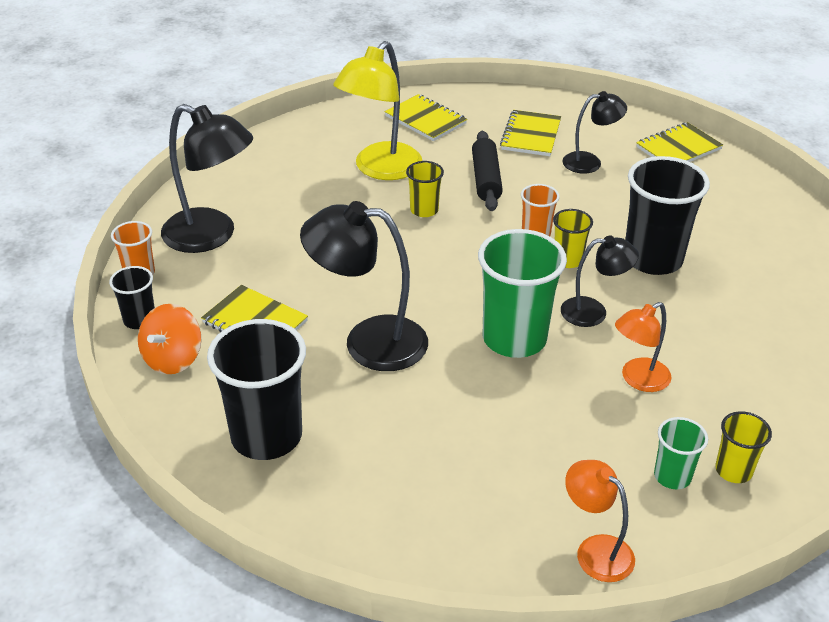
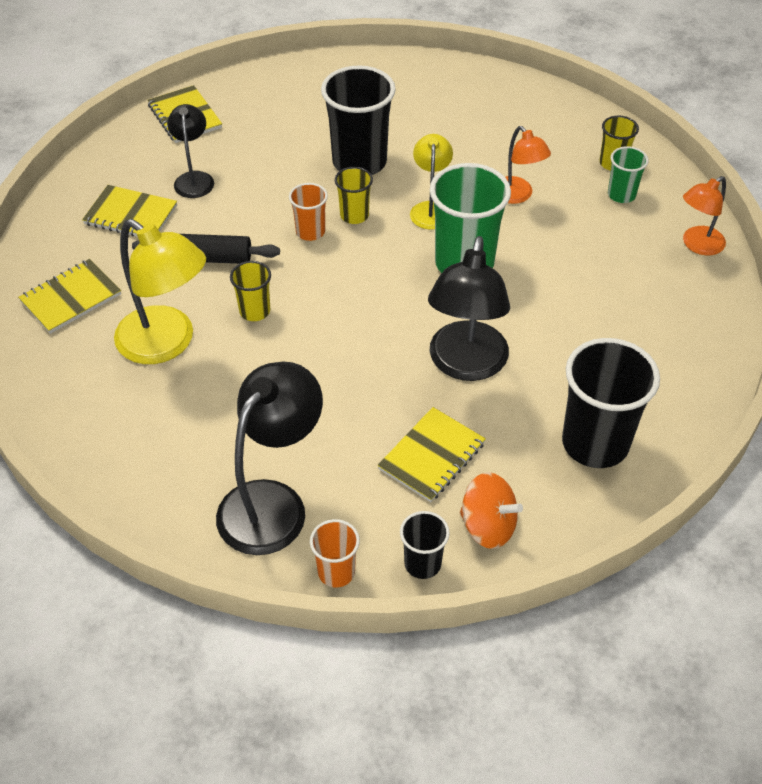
camera: 85 degrees left, 10 degrees up
black lamp [561,235,639,327] -> yellow lamp [410,134,453,230]

